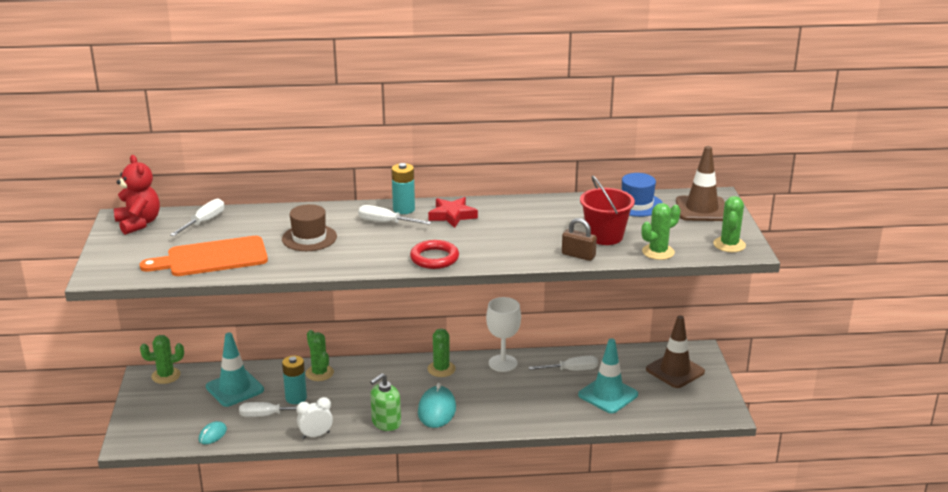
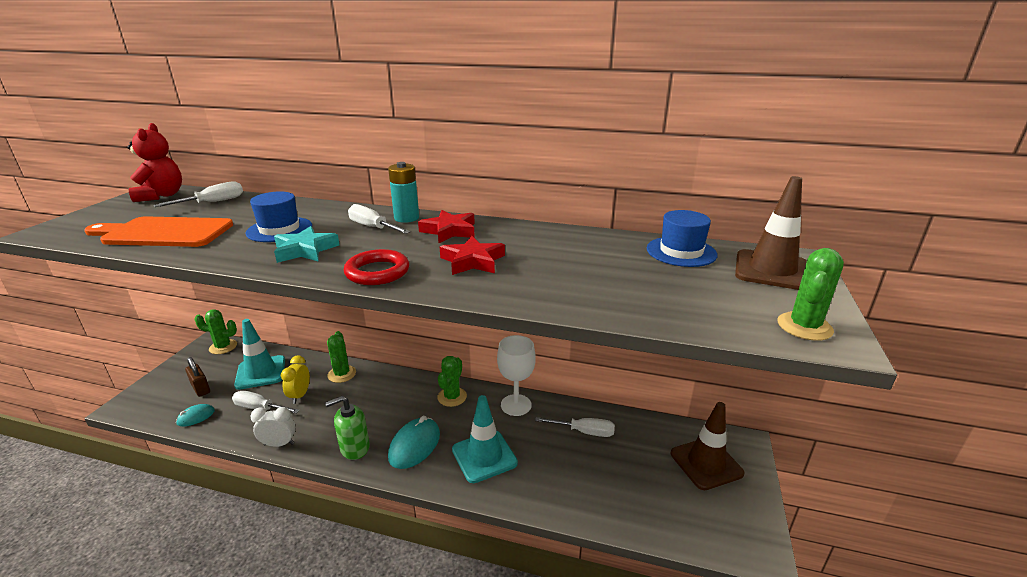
camera: 20 degrees right, 0 degrees up
brown hat [282,204,337,251] -> blue hat [245,191,312,242]
turquoise battery [282,356,307,404] -> yellow clock [281,355,310,404]
brown padlock [562,218,597,261] -> brown padlock moved to [185,357,210,397]
turquoise traffic cone [578,338,638,413] -> turquoise traffic cone moved to [452,395,518,483]
red bucket [580,175,635,245] -> none
green cactus [641,203,680,260] -> none
none -> turquoise star [274,226,340,263]
none -> red star [440,236,505,275]

